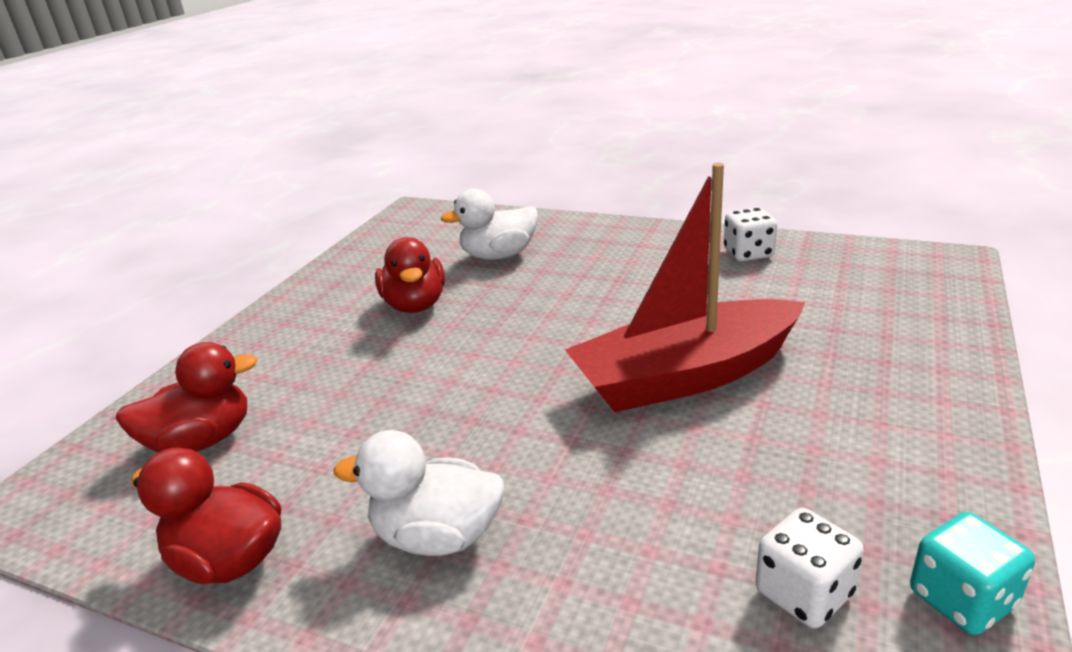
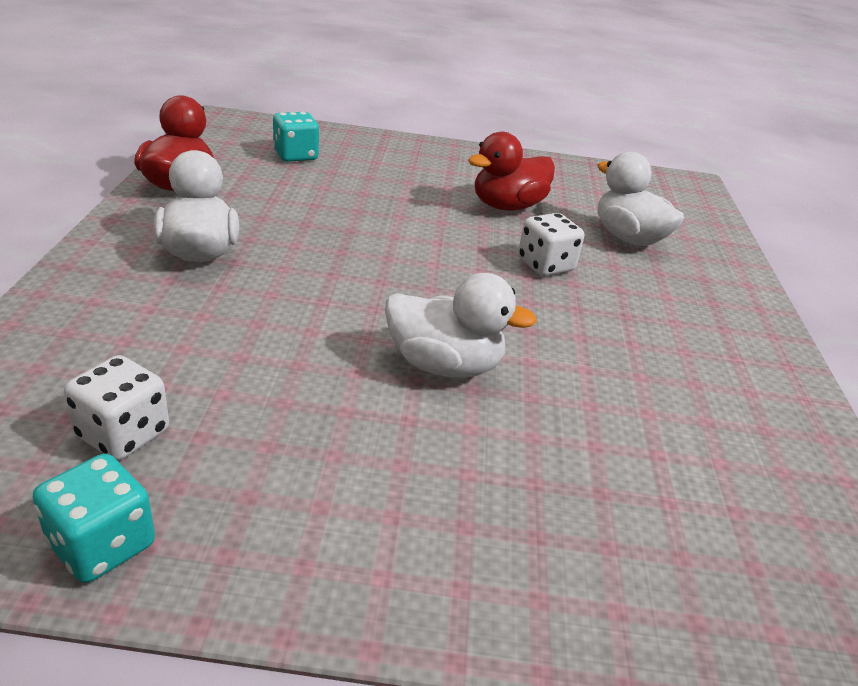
camera: 65 degrees right, 5 degrees up
red duck [116,342,258,452] -> turquoise dice [273,112,319,162]
red boat [565,163,806,412] -> white duck [385,273,537,378]
white dice [724,208,777,262] -> white dice moved to [518,213,584,276]

